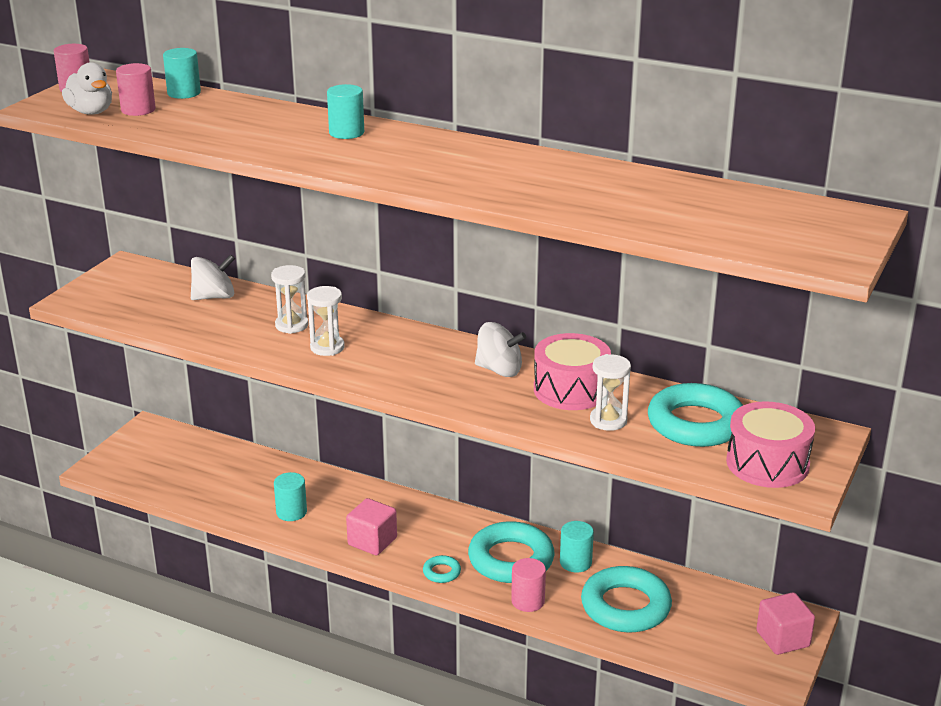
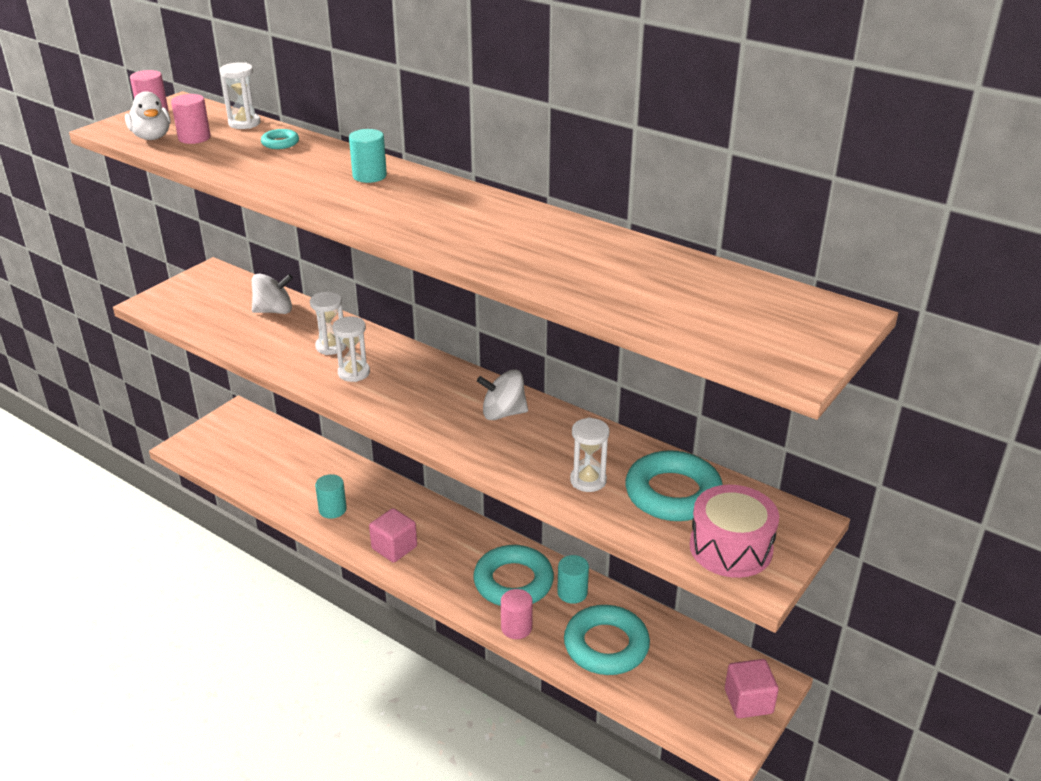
camera: 10 degrees right, 5 degrees up
turquoise cylinder [163,48,201,99] -> white hourglass [220,62,261,129]
turquoise ring [423,555,461,583] -> turquoise ring moved to [261,129,299,149]
white spinning top [475,322,526,377] -> white spinning top turned 150 degrees clockwise [477,369,528,420]
pink drum [534,333,611,410] -> none

